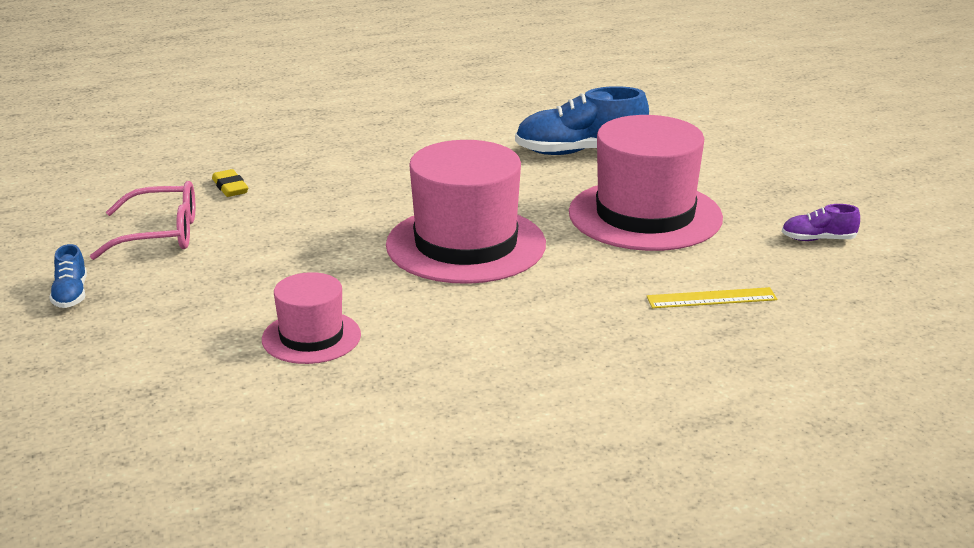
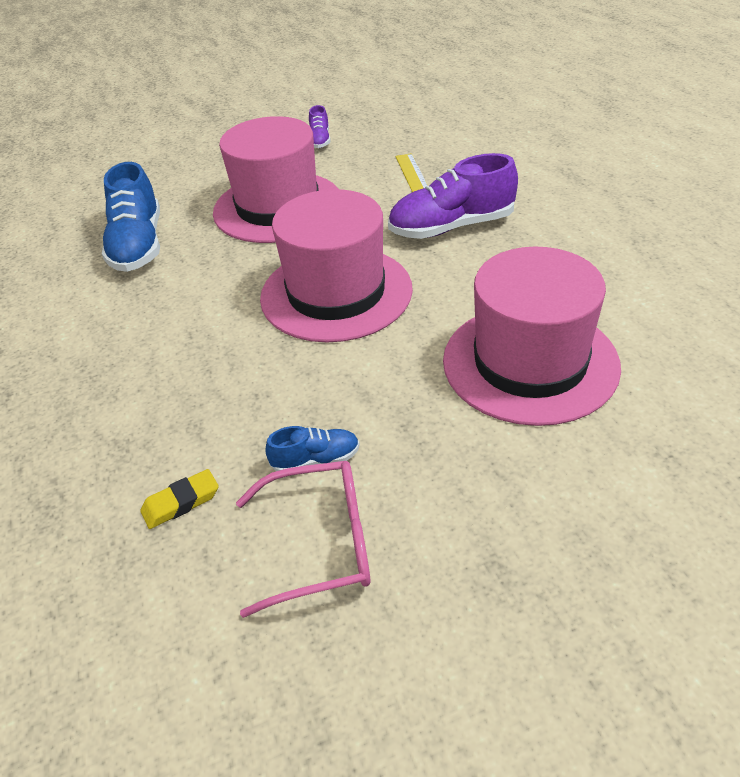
camera: 90 degrees left, 15 degrees up
blue shoe [49,244,87,308] -> blue shoe moved to [266,426,360,471]
pink glasses [90,181,195,260] -> pink glasses turned 90 degrees clockwise [236,461,371,618]
pink hat [262,272,361,364] -> pink hat [443,247,621,426], size x1.84
none -> purple shoe [388,153,518,239]

